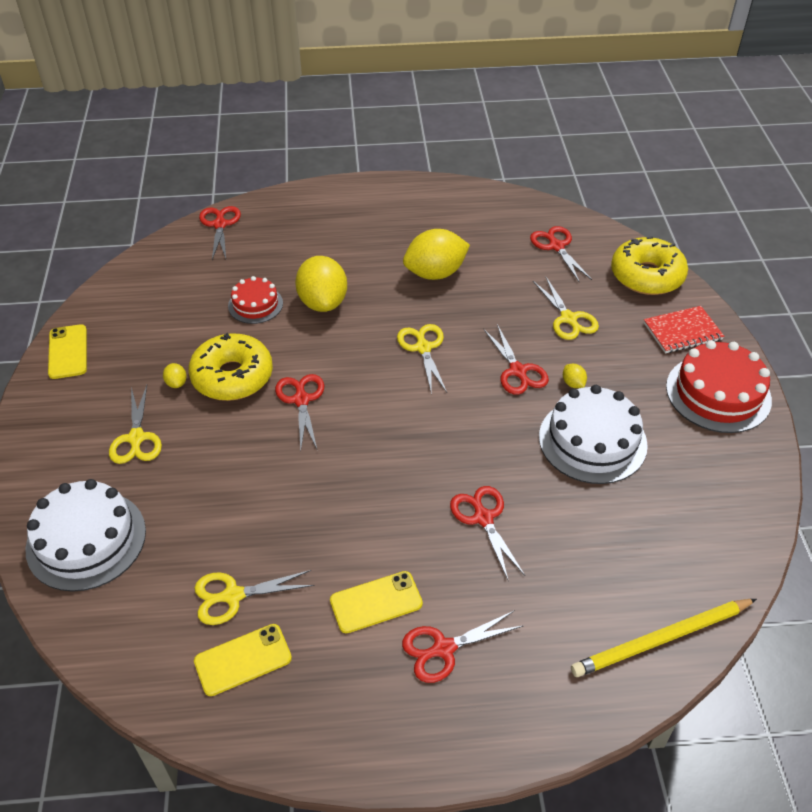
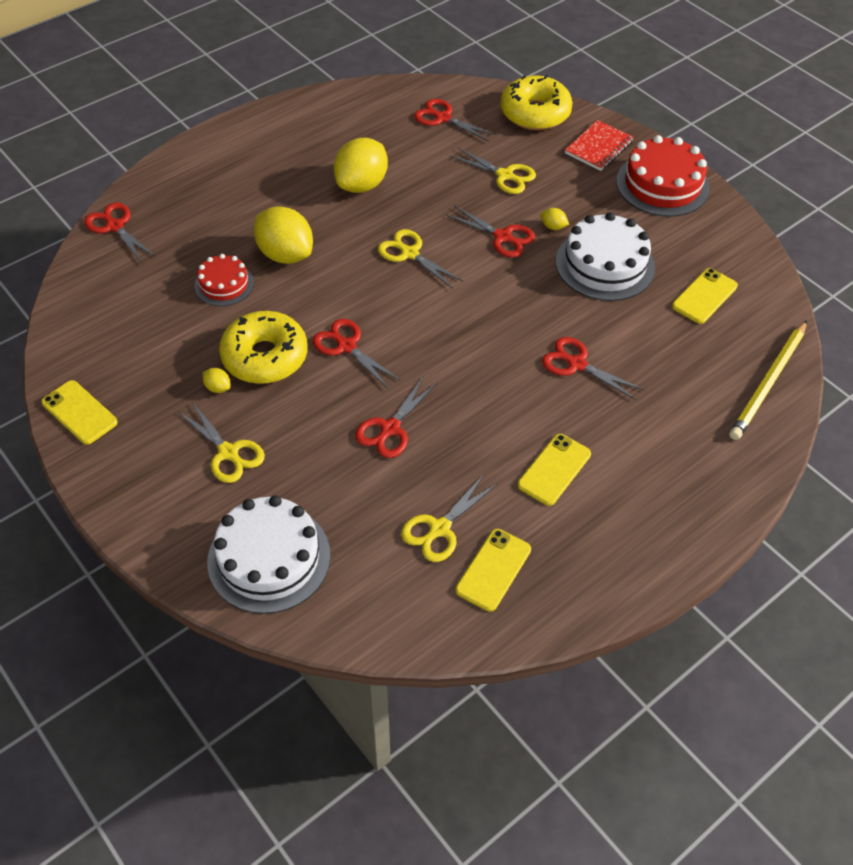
camera: 35 degrees left, 5 degrees up
red scissors [402,610,524,683] -> red scissors moved to [355,376,438,458]
none -> yellow phone [672,268,738,324]

